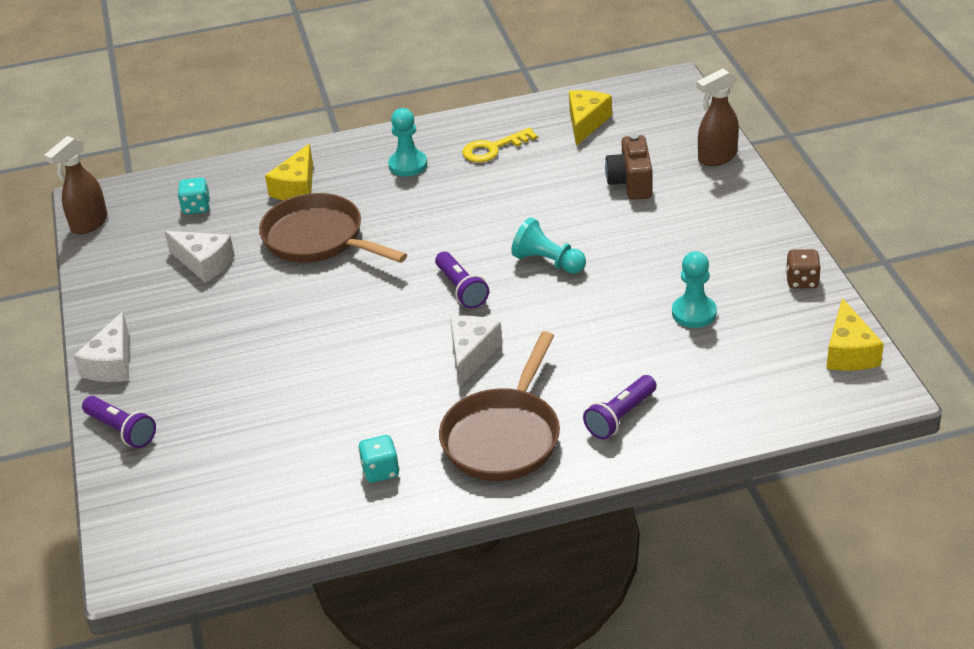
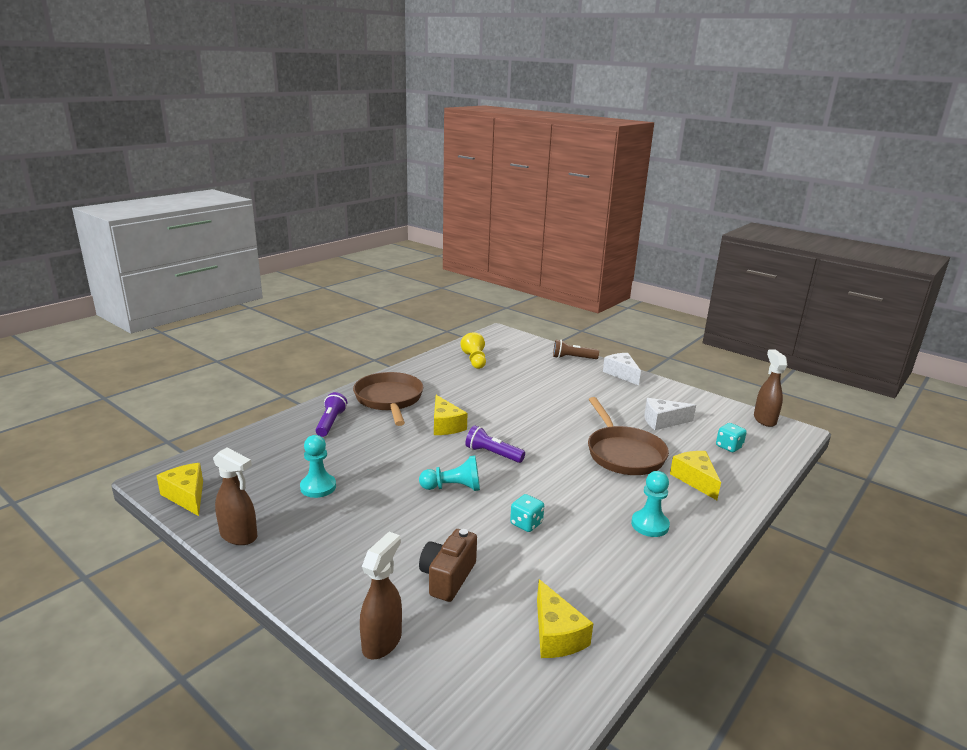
camera: 140 degrees right, 15 degrees down
purple flashlight [82,396,156,448] -> brown flashlight [553,340,599,359]
brown pan [259,193,407,263] -> brown pan turned 75 degrees clockwise [588,397,669,475]
turquoise dice [358,435,400,483] -> turquoise dice moved to [510,494,544,532]
white cheese [450,316,502,388] -> yellow cheese [434,395,467,435]
yellow key [462,128,538,162] -> none
brown camera [605,134,652,200] -> brown camera turned 120 degrees counterclockwise [419,529,477,602]
brown dice [786,249,821,288] -> brown spray bottle [213,447,257,545]
none -> yellow pawn [460,332,486,369]

